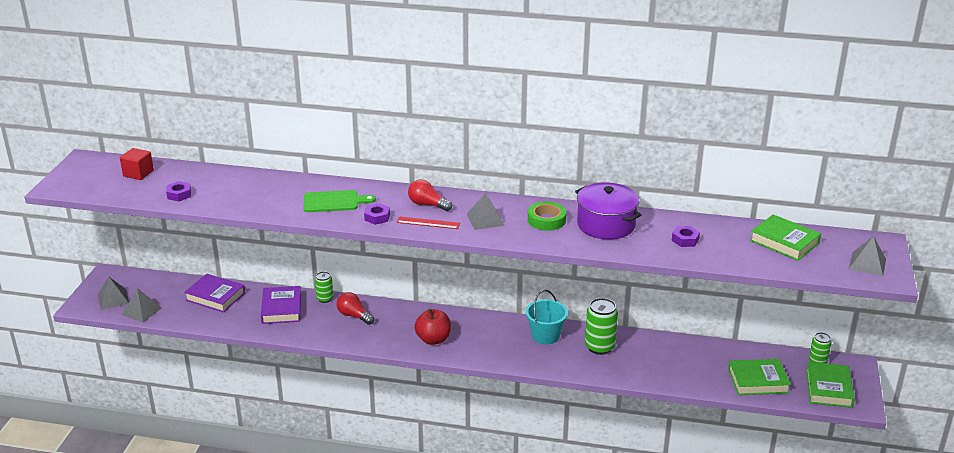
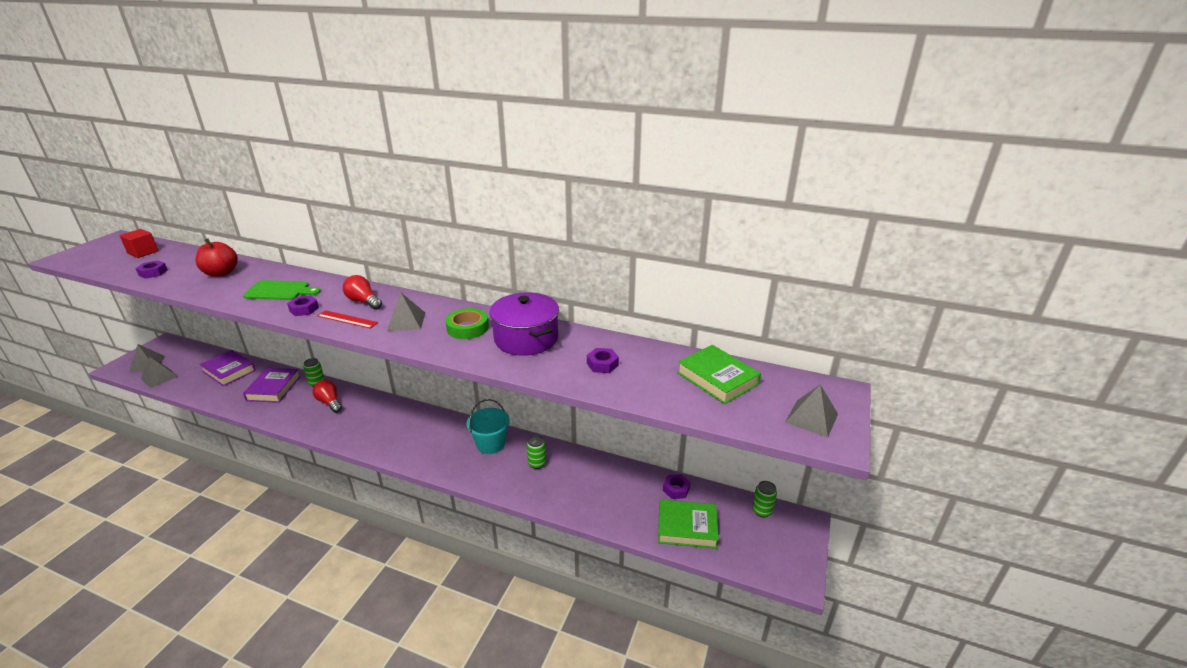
camera: 10 degrees right, 0 degrees up
red apple [414,308,451,345] -> red apple moved to [195,239,238,277]
green can [585,298,618,355] -> green can [527,435,546,469], size x0.59
green book [806,362,855,408] -> none
none -> purple nut [663,474,691,499]

